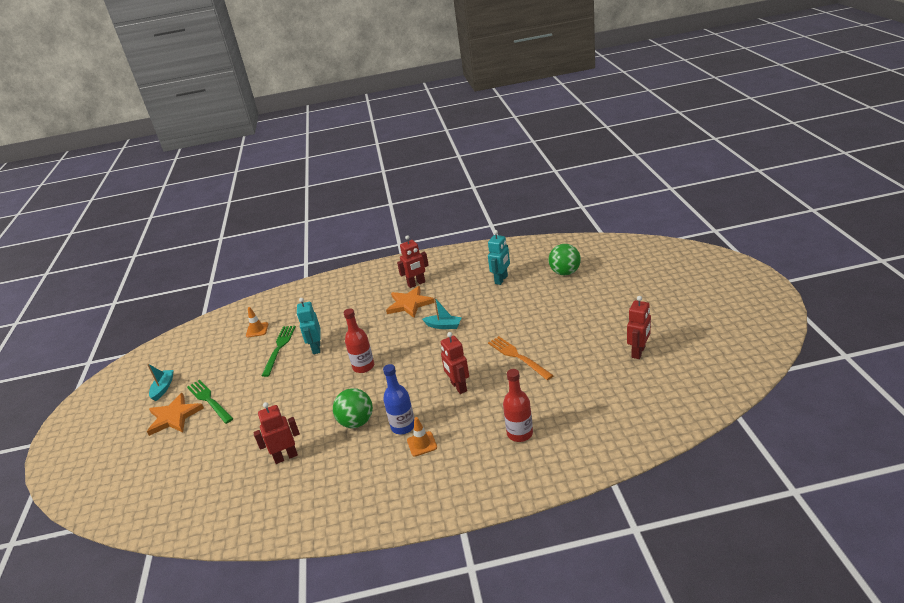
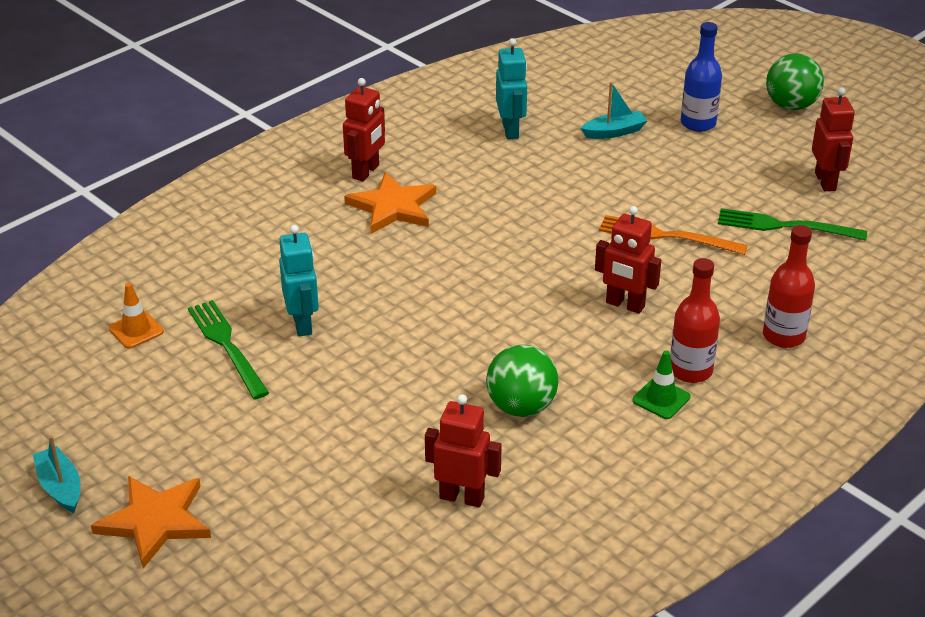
camera: 40 degrees left, 5 degrees up
green fork [187,380,234,424] -> green fork moved to [718,208,867,240]
red robot [253,402,300,464] -> red robot turned 75 degrees clockwise [425,394,502,508]
turquoise robot [297,298,320,354] -> turquoise robot turned 150 degrees counterclockwise [279,225,319,336]
red bottle [344,309,374,373] -> red bottle moved to [670,258,720,383]
blue bottle [383,364,414,434] -> blue bottle moved to [681,22,722,132]
orange traffic cone [407,417,437,456] -> green traffic cone [632,350,690,419]
turquoise boat [422,297,462,329] -> turquoise boat moved to [581,82,648,139]
green ball [548,244,581,275] -> green ball moved to [766,53,824,110]

